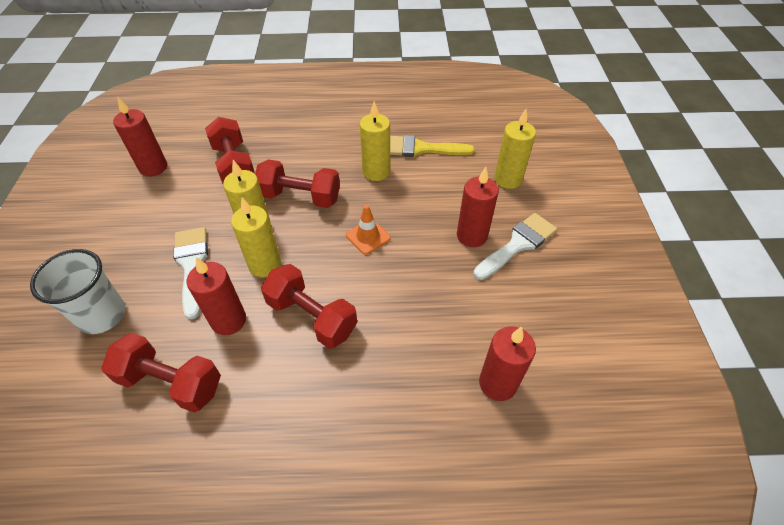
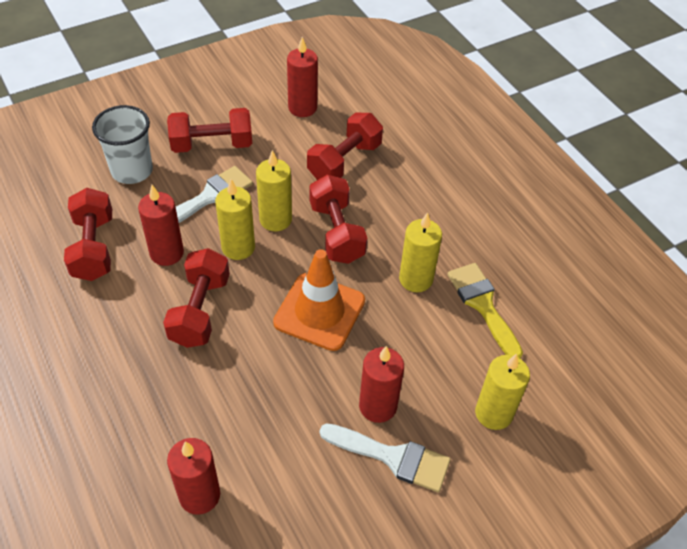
camera: 60 degrees right, 0 degrees up
orange traffic cone [346,205,391,255] -> orange traffic cone [273,249,365,351], size x1.88
none -> red dumbbell [167,108,252,153]

